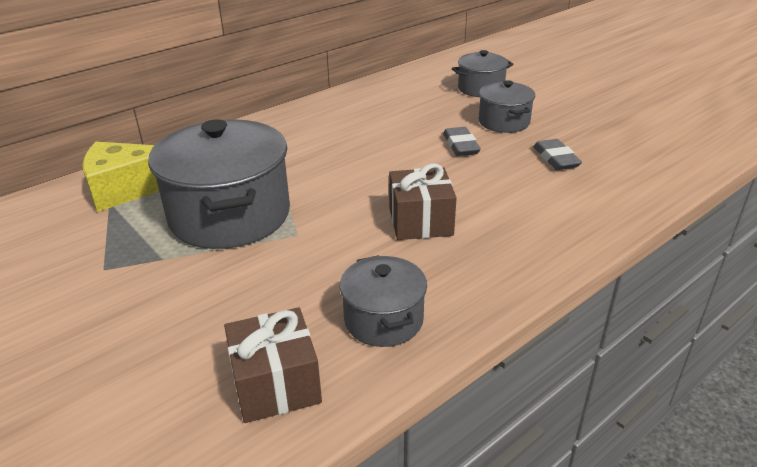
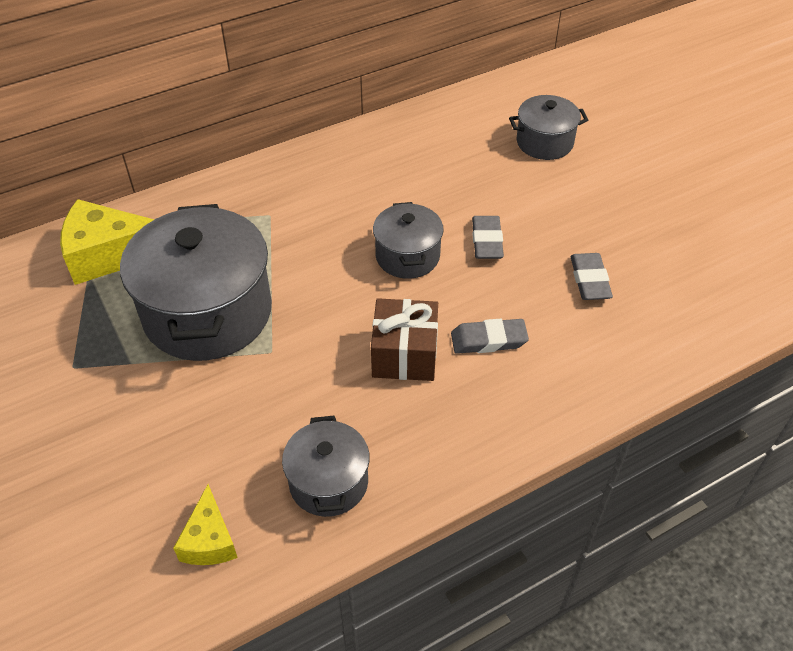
camera: 10 degrees right, 15 degrees up
brown gift [224,307,322,423] -> yellow cheese [173,484,238,565]
grey pot [479,80,535,133] -> grey pot moved to [373,202,444,279]
none -> grey eraser [451,319,529,354]

